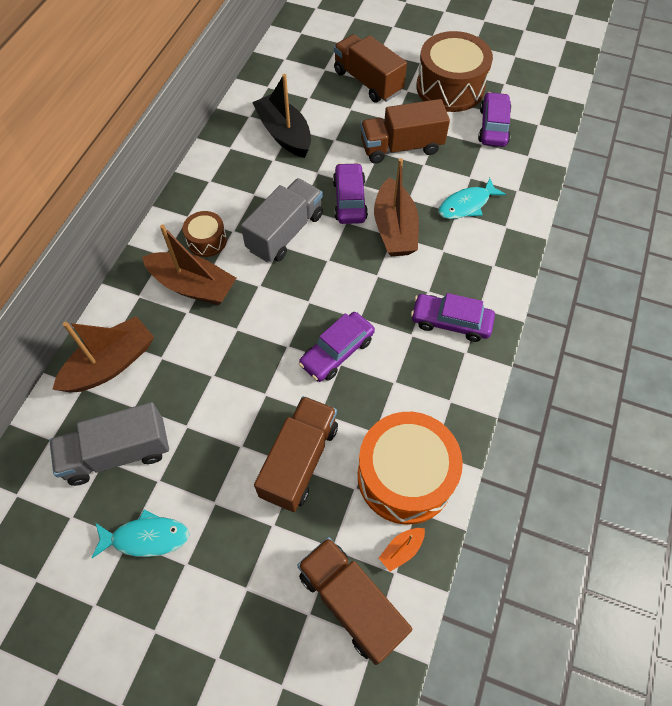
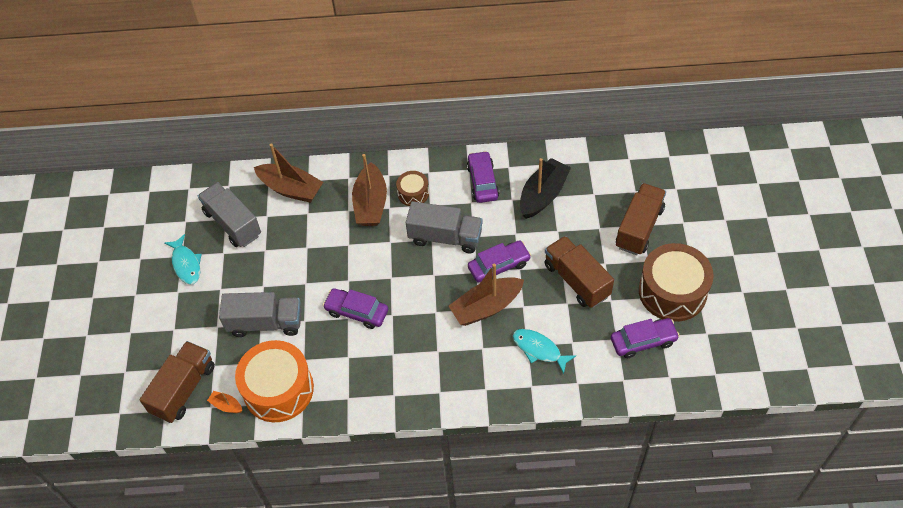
camera: 70 degrees right, 5 degrees down
brown truck [254,396,338,512] -> grey truck [219,292,301,337]
purple car [411,293,495,342] -> purple car moved to [467,151,499,203]

